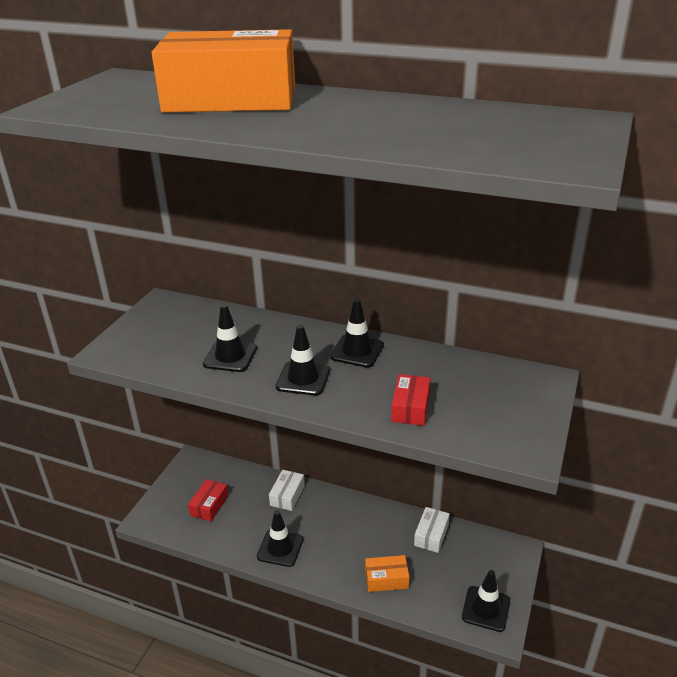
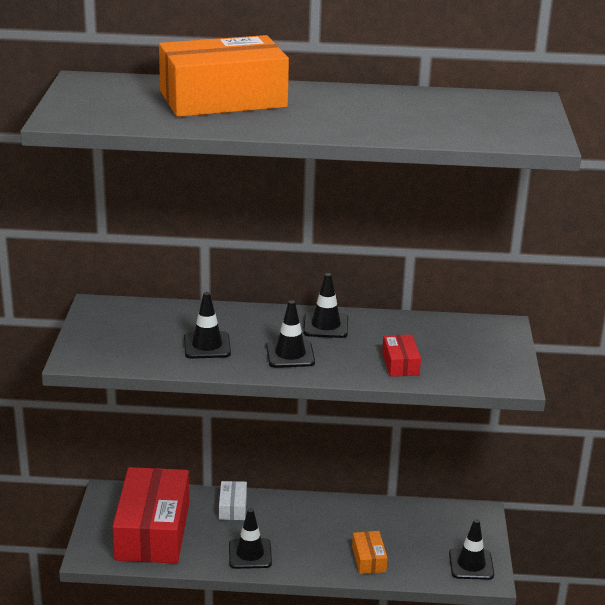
camera: 20 degrees left, 5 degrees down
red box [188,479,228,522] -> red box [112,467,189,564], size x2.33
orange box [365,555,409,592] -> orange box turned 75 degrees counterclockwise [352,531,388,574]
white box [414,507,450,553] -> none

